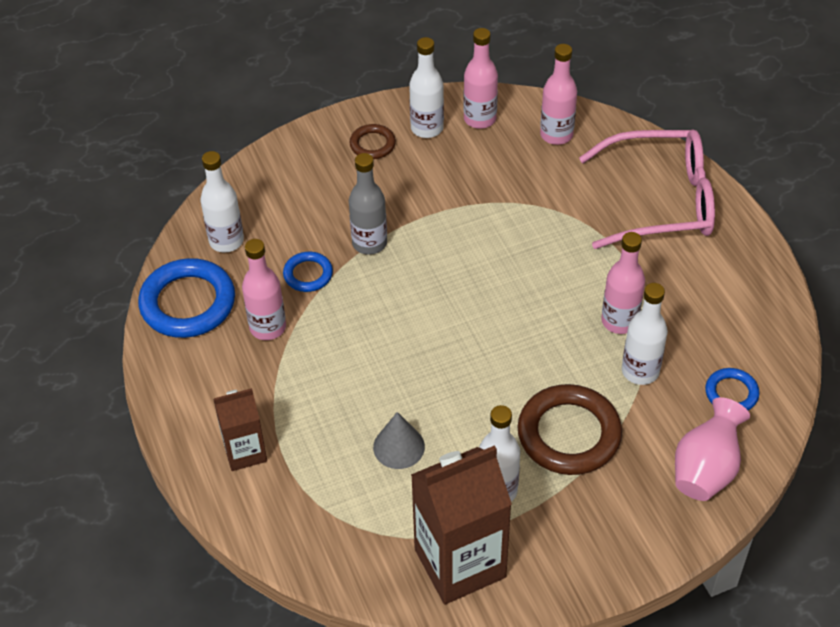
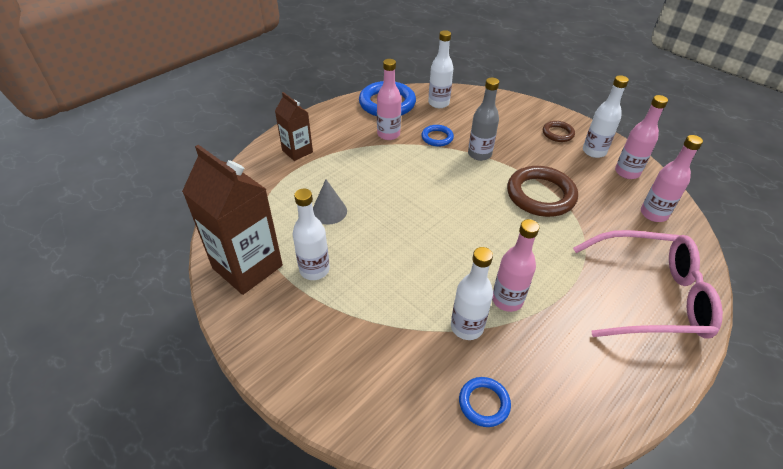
camera: 65 degrees right, 5 degrees down
brown ring [517,384,622,475] -> brown ring moved to [507,166,578,217]
pink glasses [579,129,715,249] -> pink glasses turned 60 degrees counterclockwise [573,230,723,339]
pink vase [675,397,750,501] -> none

